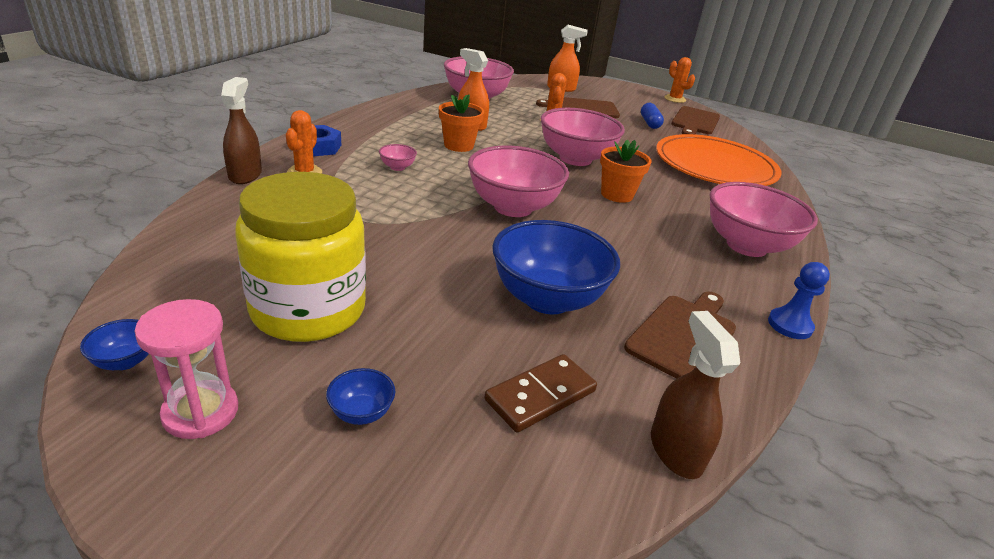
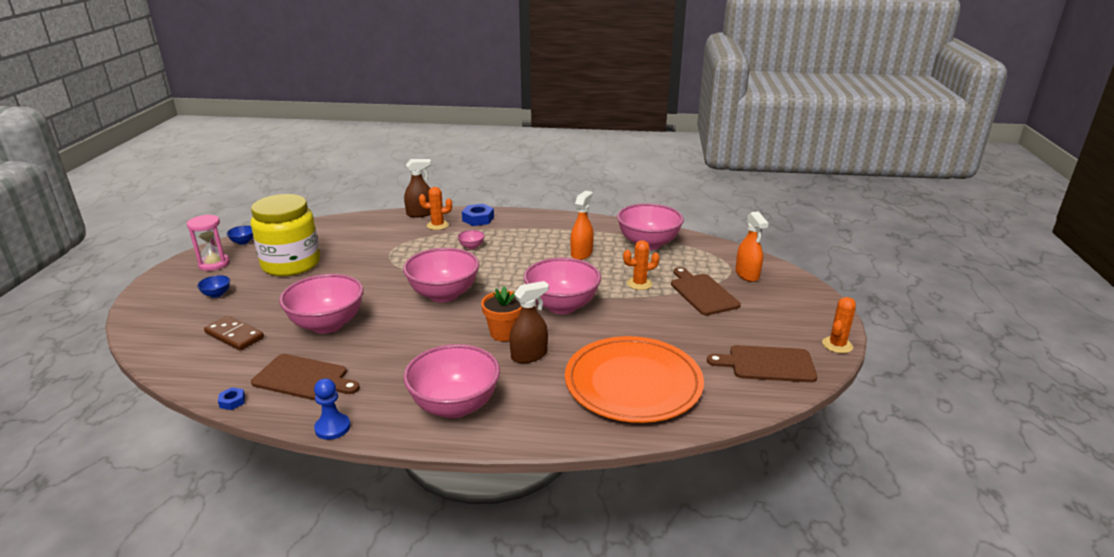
camera: 75 degrees right, 5 degrees down
orange flower pot [439,94,484,152] -> none
blue bowl [492,220,620,314] -> pink bowl [279,274,363,334]
blue capsule [641,103,664,129] -> none
brown spray bottle [651,311,740,479] -> brown spray bottle moved to [510,281,549,363]
none -> blue nut [218,387,245,410]

